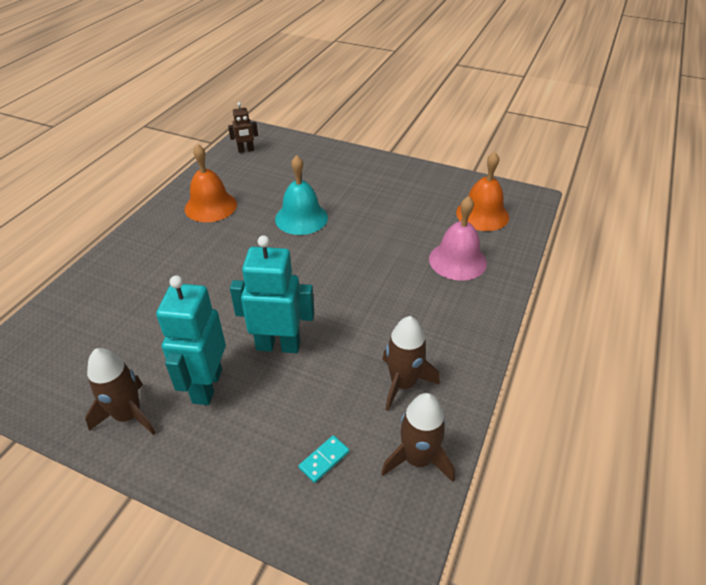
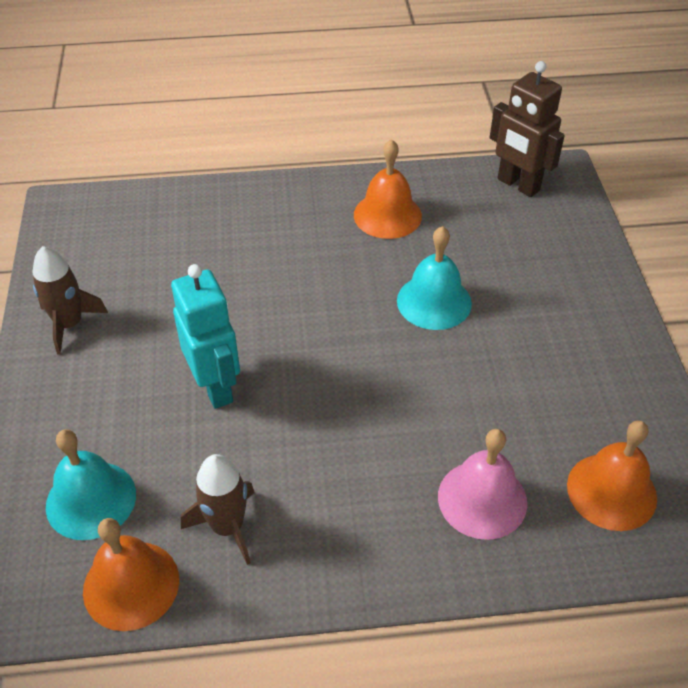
camera: 60 degrees right, 5 degrees up
turquoise robot [156,275,226,405] -> none
brown robot [228,102,258,153] -> brown robot [490,61,565,197], size x1.88
turquoise domino [299,435,349,483] -> turquoise bell [46,429,136,540]
brown rocket [381,393,455,482] -> orange bell [83,518,179,631]

